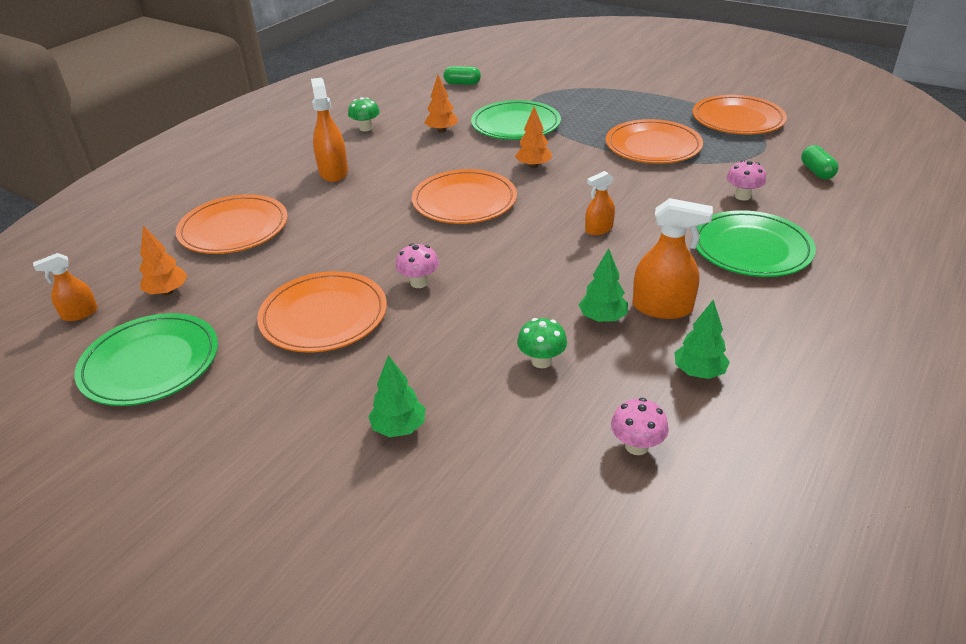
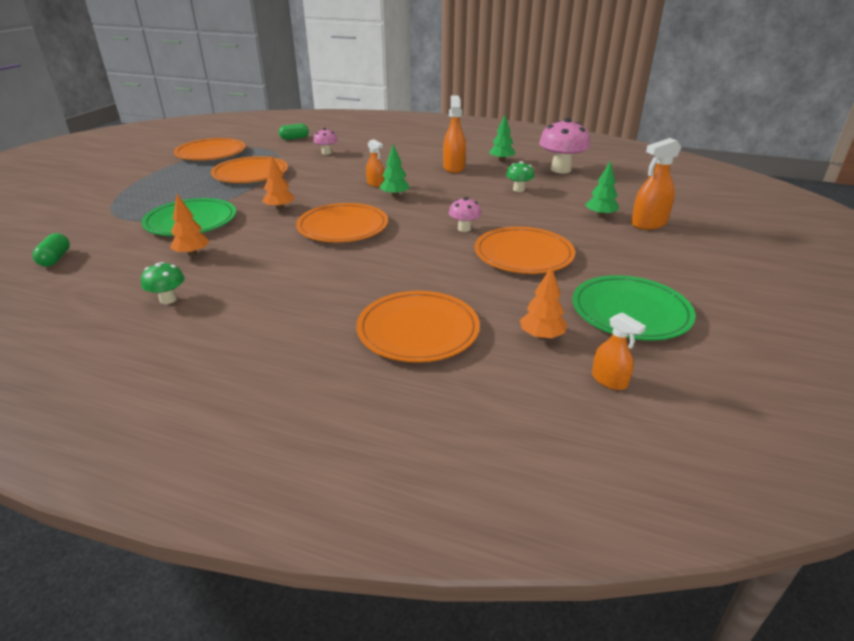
camera: 105 degrees left, 5 degrees down
orange spray bottle [311,78,348,182] -> orange spray bottle moved to [631,138,681,230]
green tree [579,248,628,322] -> green tree moved to [380,144,410,197]
pink mushroom [611,398,669,455] -> pink mushroom [539,118,590,173], size x1.90
green plate [696,210,816,277] -> none

